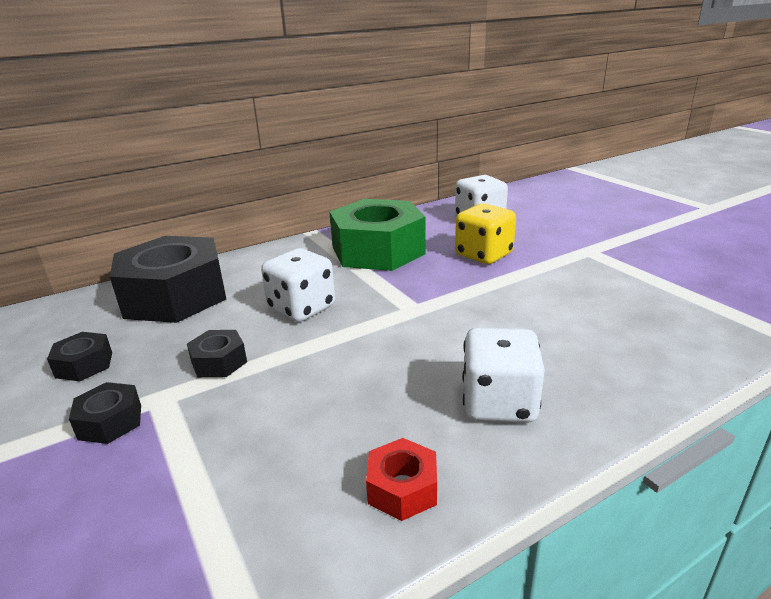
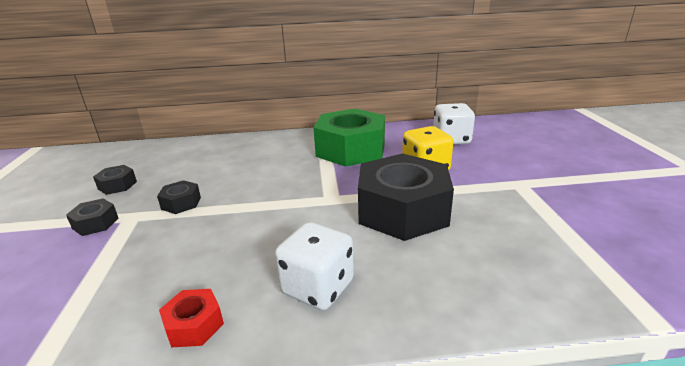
camera: 25 degrees right, 0 degrees up
black nut [110,236,226,323] -> black nut moved to [358,153,454,241]
white dice [261,248,335,322] -> none

